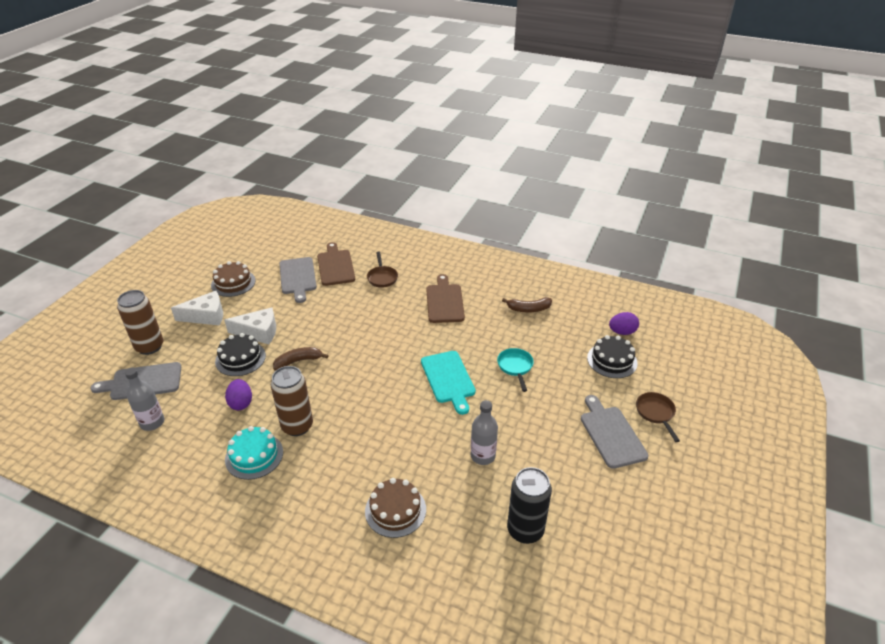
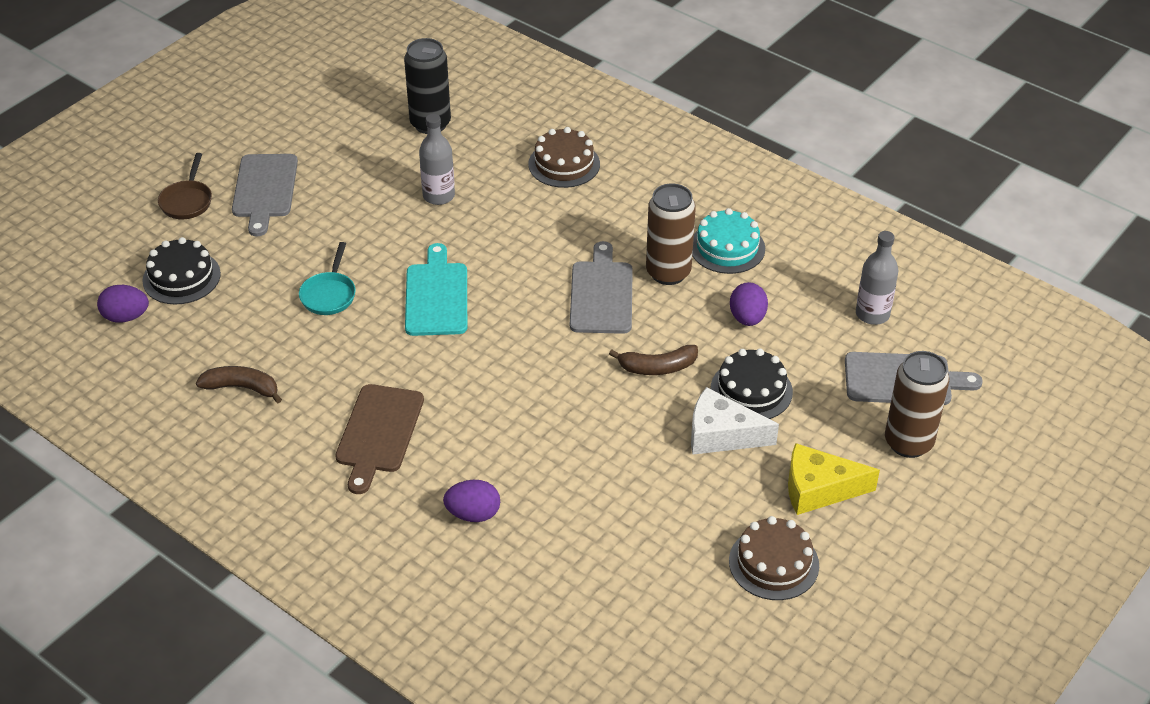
camera: 165 degrees left, 5 degrees up
white cheese [171,291,223,326] -> yellow cheese [788,443,880,515]
grey cutting board [279,257,317,303] -> grey cutting board moved to [570,241,633,334]
brown cutting board [317,242,355,286] -> none
brown pan [367,251,398,288] -> purple egg [443,480,500,522]

